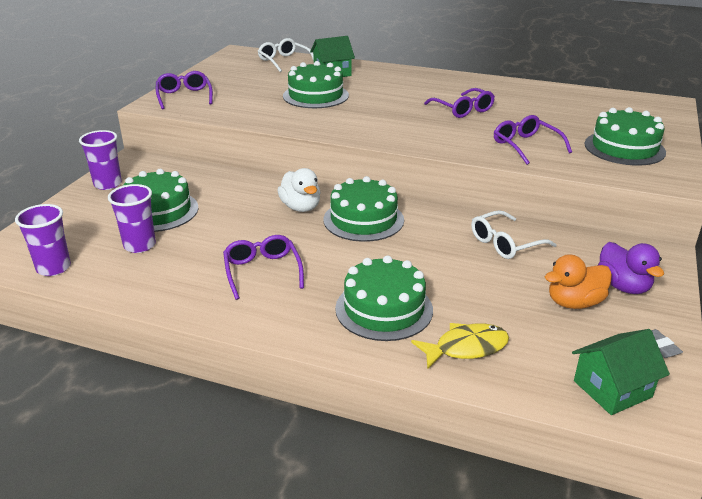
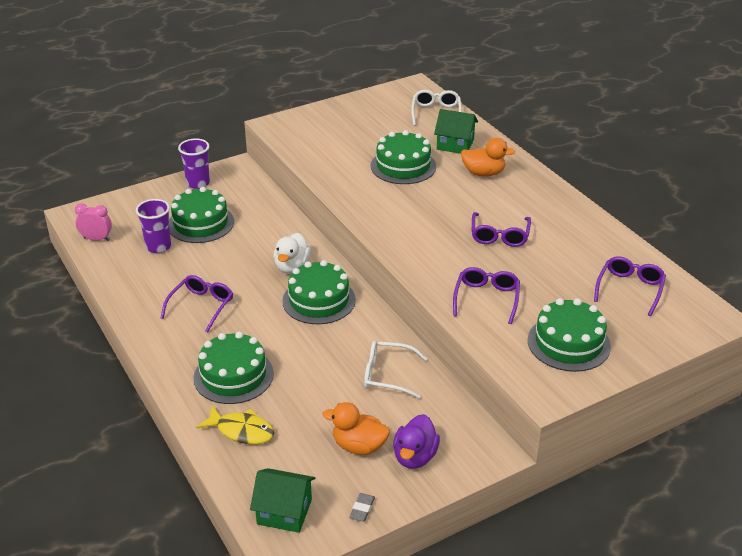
camera: 40 degrees right, 5 degrees up
purple cup [15,204,71,276] -> pink clock [75,203,112,241]
purple glasses [156,71,213,110] -> purple glasses moved to [594,256,666,316]
none -> orange duck [461,138,515,177]

